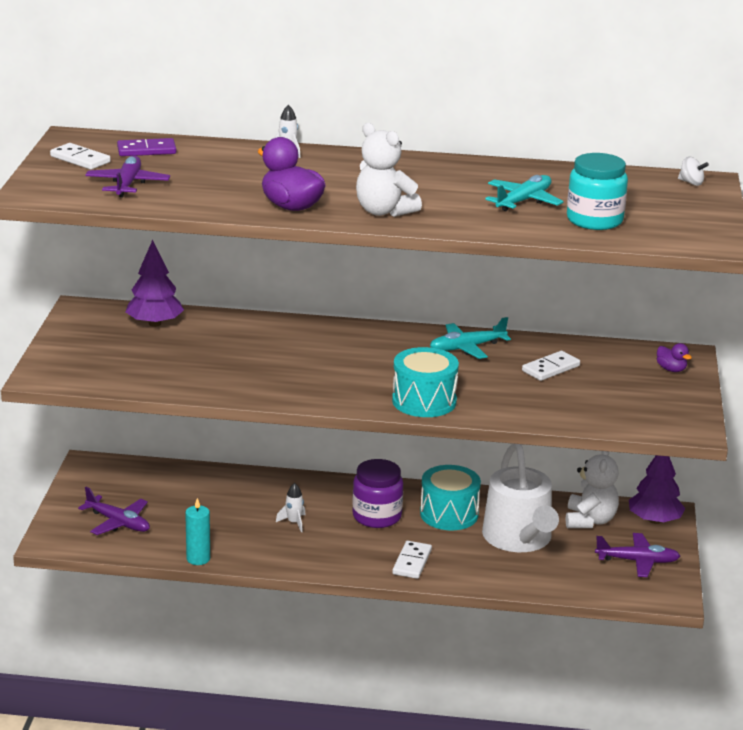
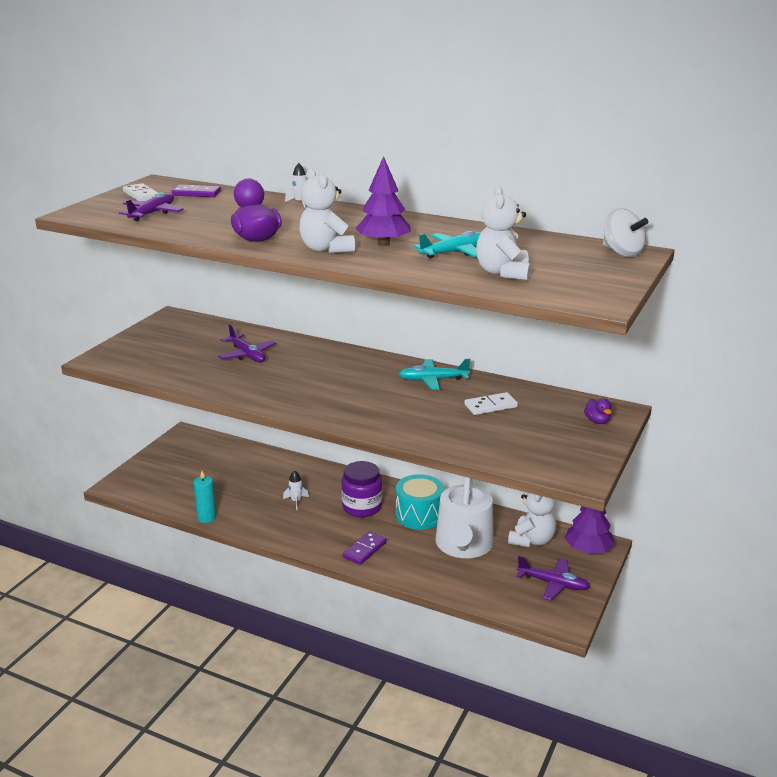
camera: 20 degrees right, 0 degrees up
purple plane [78,487,150,535] -> purple plane moved to [218,324,276,363]
purple tree [126,240,184,327] -> purple tree moved to [355,156,411,246]
turquoise drum [392,347,459,417] -> none
white domino [392,541,432,579] -> purple domino [343,531,387,565]
turquoise jar [567,153,628,230] -> white teddy bear [476,186,531,280]
white spinning top [678,157,709,186] -> white spinning top [603,208,648,257], size x1.79

